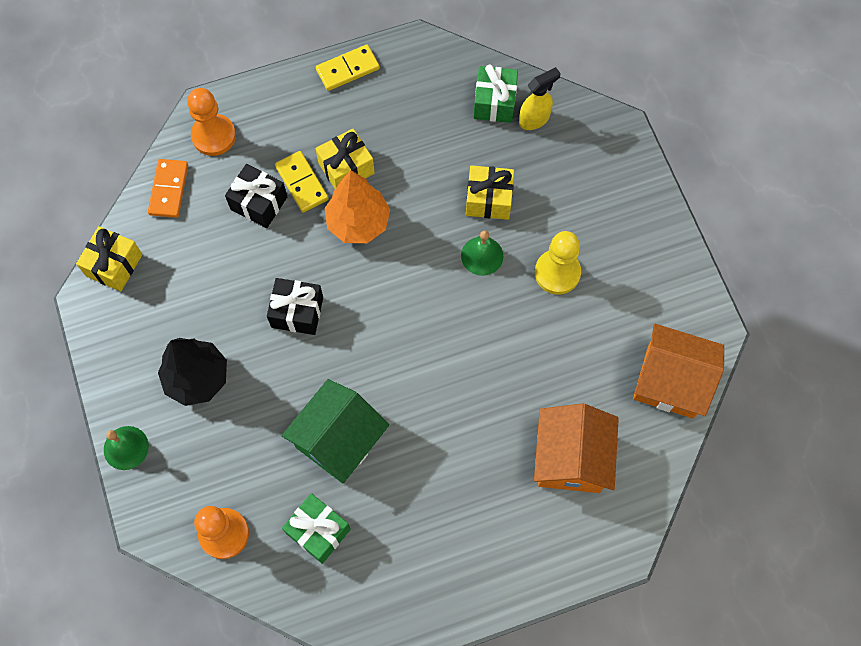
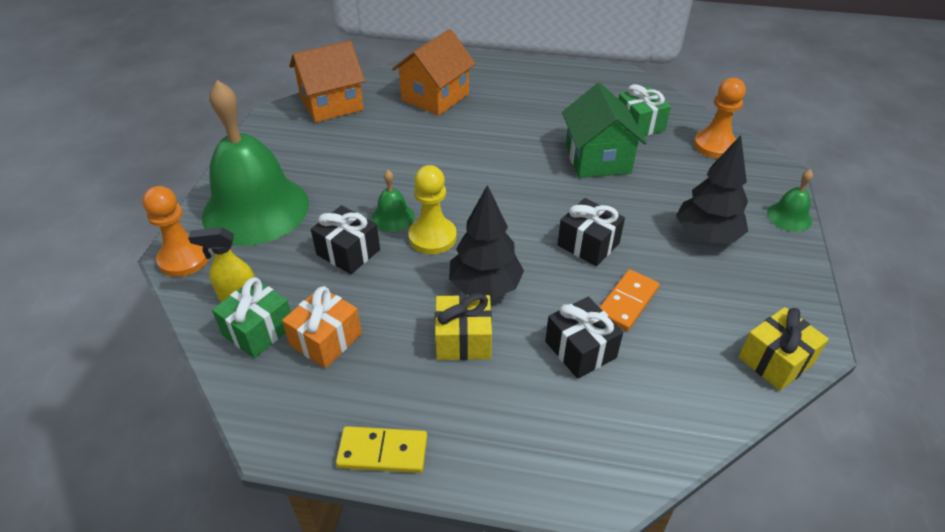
camera: 150 degrees left, 25 degrees down
orange domino [148,159,188,218] -> orange domino moved to [600,269,659,331]
orange pawn [187,88,236,156] -> orange pawn moved to [142,186,209,277]
yellow domino [275,151,329,213] -> none
green house [282,379,389,483] -> green house turned 75 degrees counterclockwise [562,83,647,178]
orange tree [325,170,390,243] -> black tree [449,185,524,299]
yellow gift [466,165,514,220] -> black gift [311,205,380,274]
yellow pawn [535,231,581,295] -> yellow pawn moved to [408,165,457,254]
orange house [633,324,724,418] -> orange house turned 75 degrees counterclockwise [289,41,365,123]
none -> green bell [202,80,309,246]
none -> orange gift [282,286,362,368]

